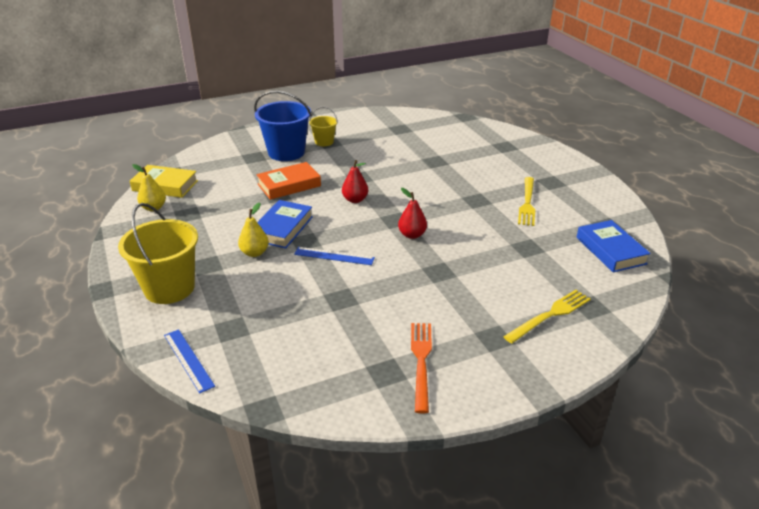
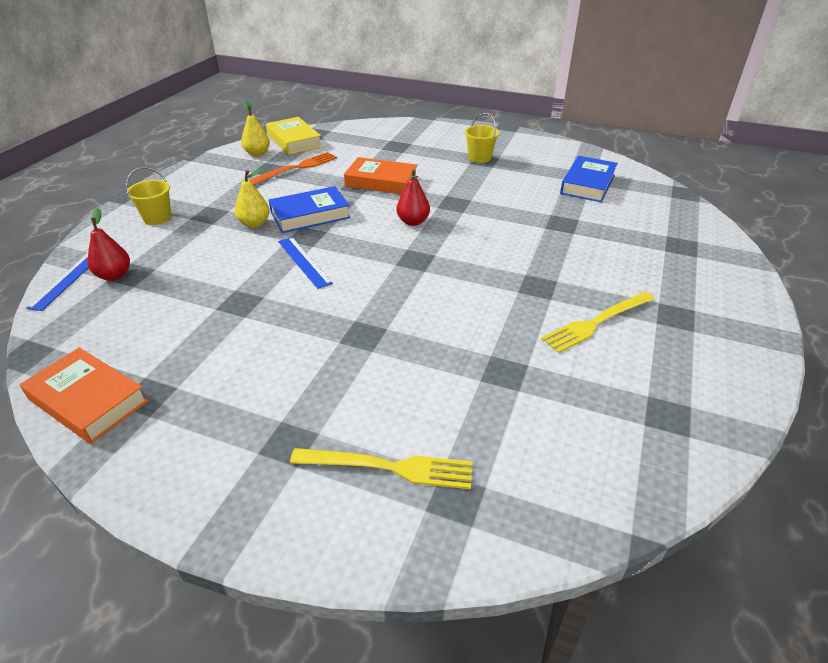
camera: 45 degrees right, 5 degrees up
yellow bucket [118,203,198,304] -> yellow bucket [126,167,171,225], size x0.53
blue bucket [254,91,311,161] -> none
red pear [398,188,427,239] -> red pear moved to [88,208,130,281]
orange fork [411,323,432,414] -> orange fork moved to [250,152,337,185]
blue book [577,220,651,272] -> blue book moved to [560,156,618,202]
none -> orange book [20,348,148,444]

